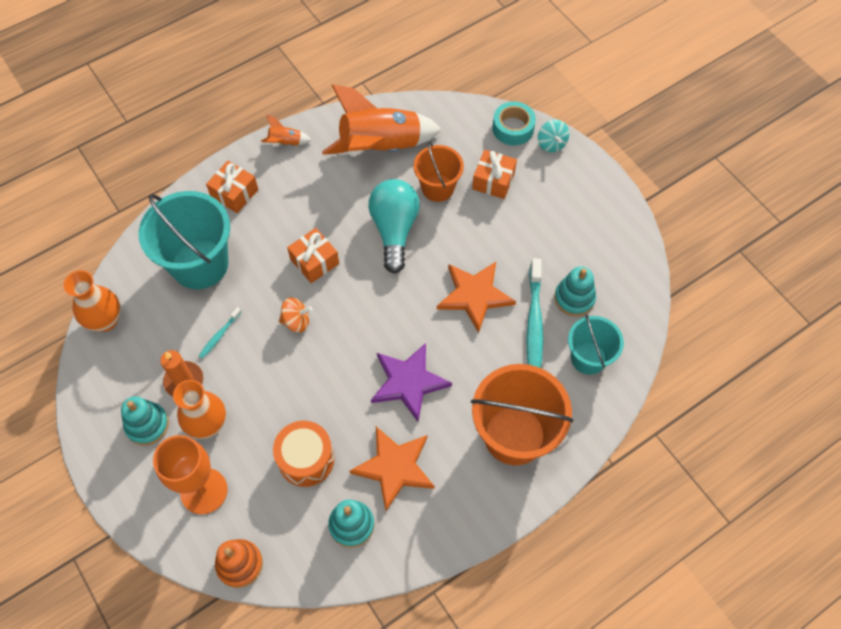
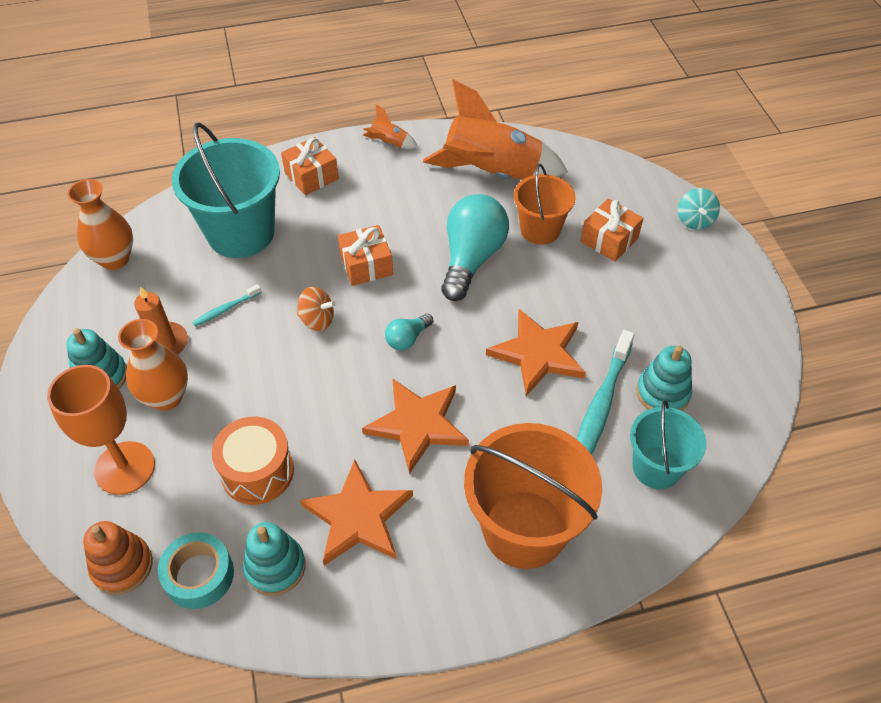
camera: 20 degrees right, 10 degrees down
purple star [371,343,452,422] -> orange star [362,378,469,474]
turquoise tape [492,101,536,145] -> turquoise tape moved to [158,532,234,609]
none -> turquoise light bulb [385,314,433,350]

